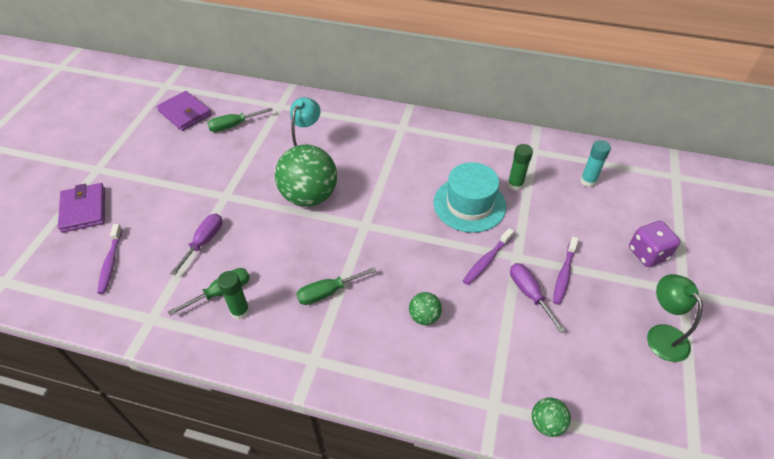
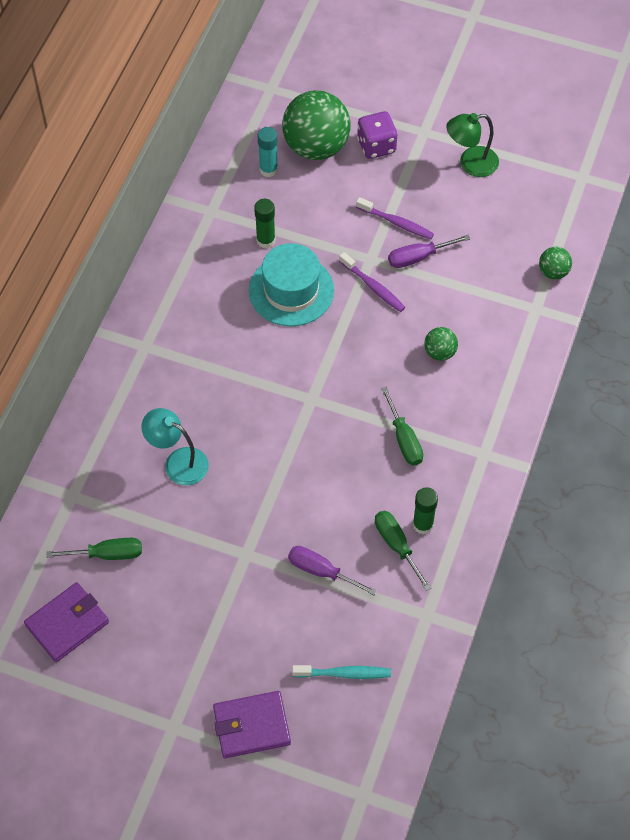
camera: 85 degrees left, 10 degrees up
purple toothbrush [97,224,122,294] -> turquoise toothbrush [292,665,391,679]
green screwdriver [207,108,273,132] -> green screwdriver turned 75 degrees counterclockwise [46,538,142,560]
green ball [275,144,337,207] -> green ball moved to [282,91,351,160]

